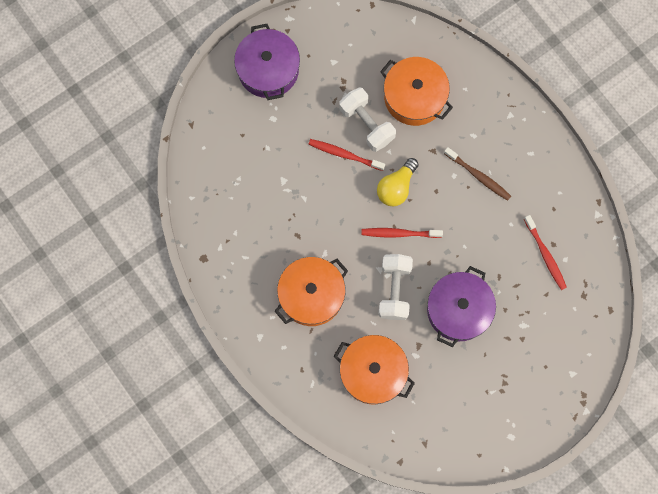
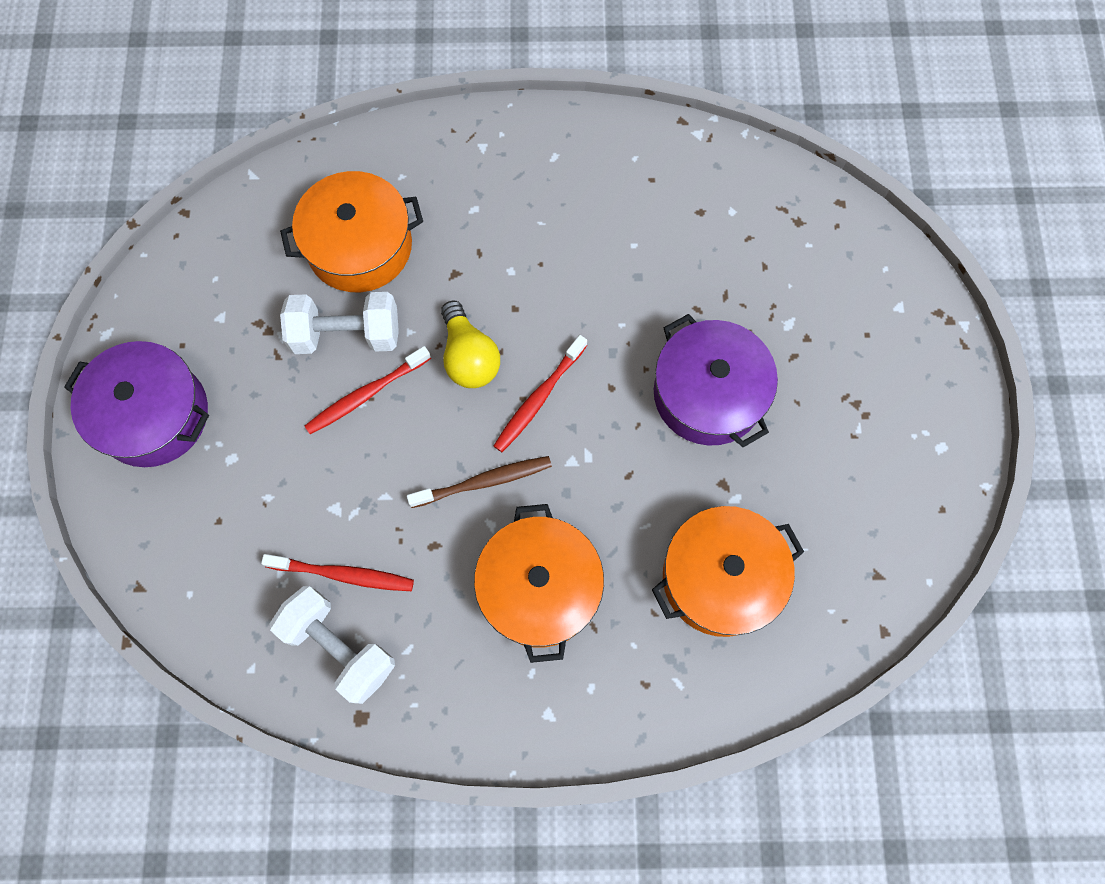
camera: 55 degrees left, 5 degrees down
white dumbbell [378,254,413,320] -> white dumbbell moved to [270,586,395,704]
brown toothbrush [444,147,511,201] -> brown toothbrush moved to [407,456,552,508]
red toothbrush [524,215,567,290] -> red toothbrush moved to [261,554,414,591]

